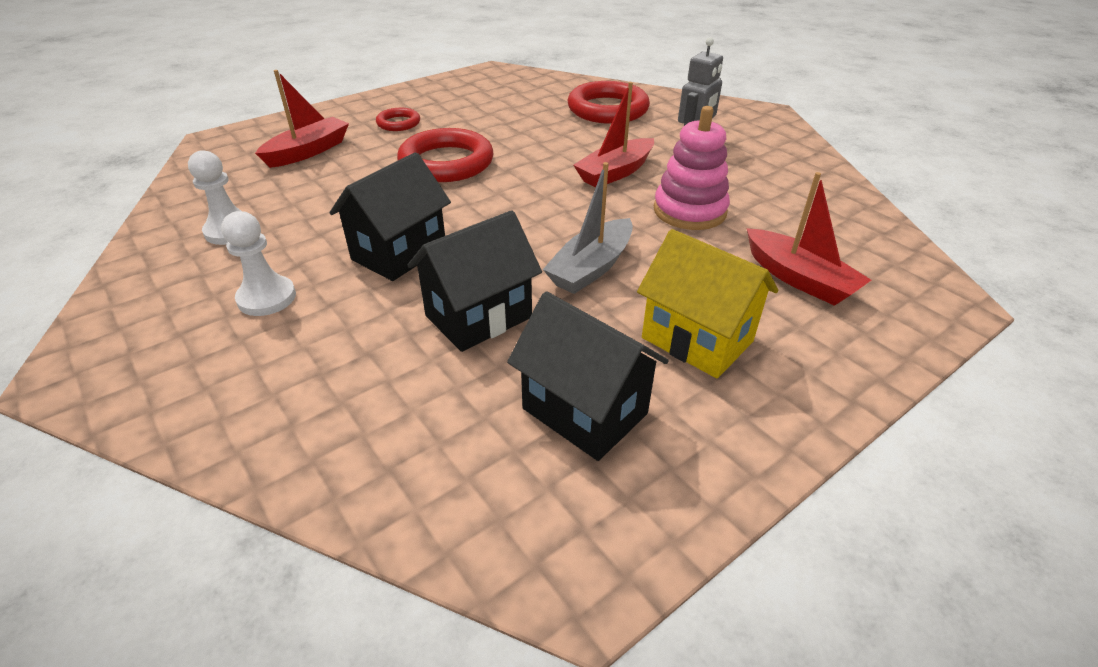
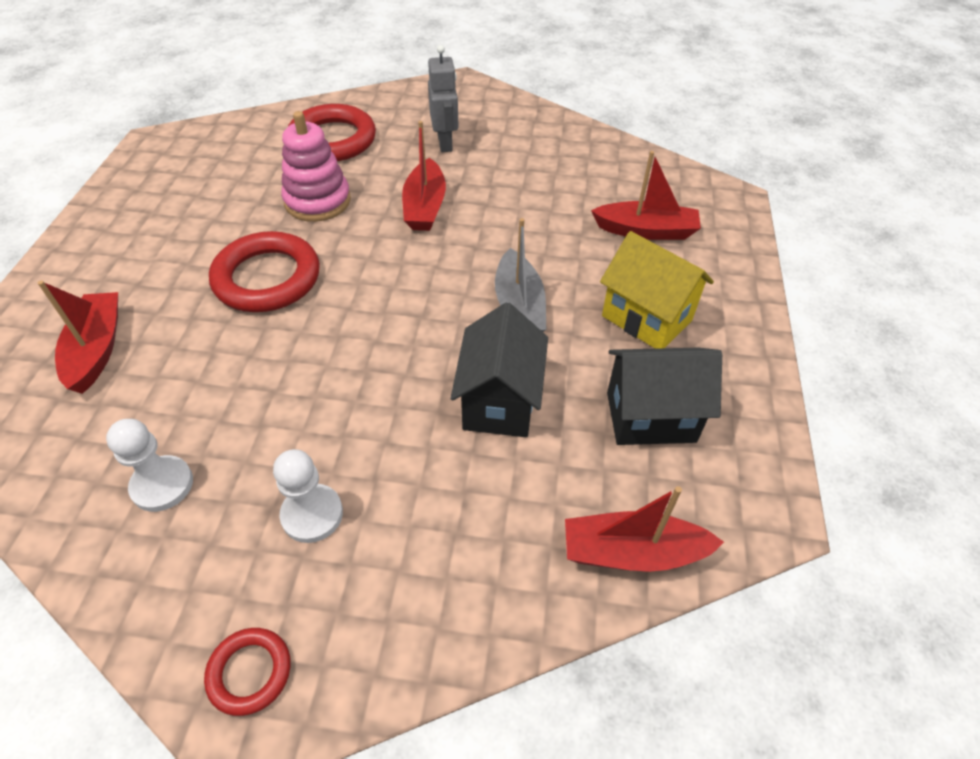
camera: 45 degrees left, 10 degrees up
black house [329,152,451,281] -> none
red ring [376,108,420,131] -> red ring moved to [204,628,291,716]
yellow house [637,229,778,378] -> yellow house turned 45 degrees clockwise [600,231,714,349]
pink stacking toy [654,106,730,230] -> pink stacking toy moved to [281,111,351,222]
none -> red boat [565,486,724,572]

